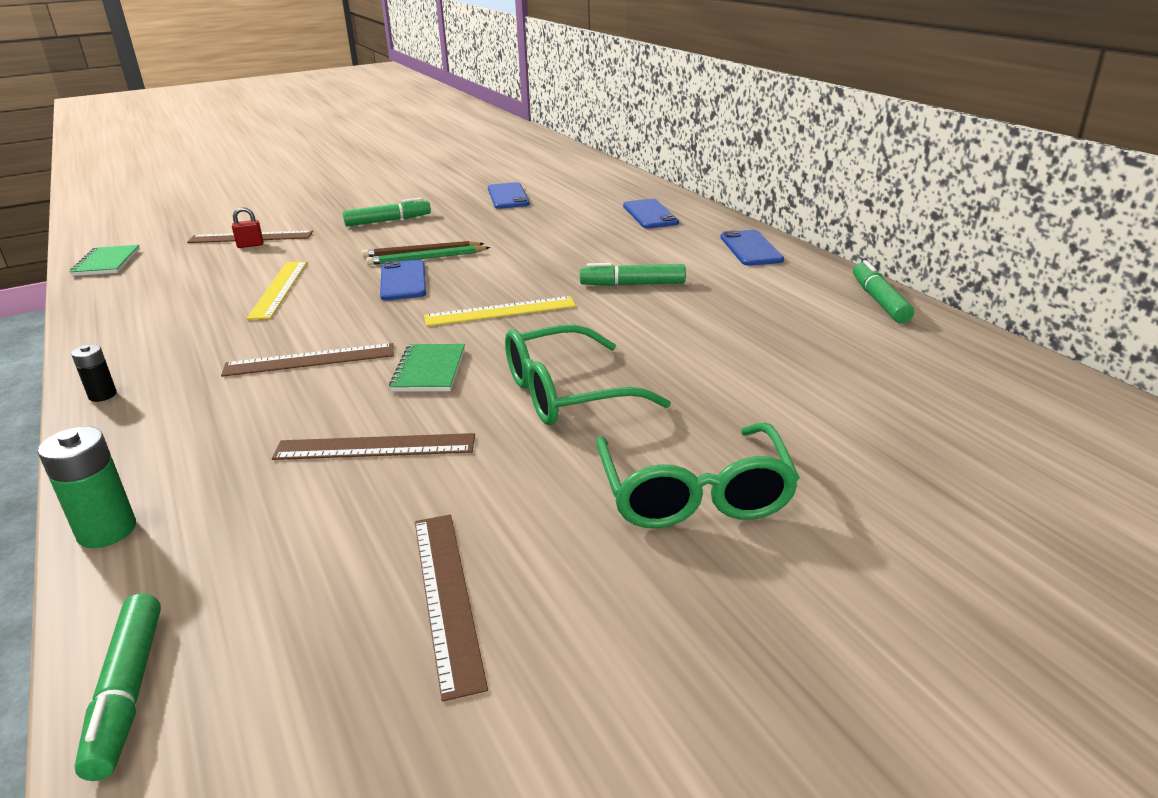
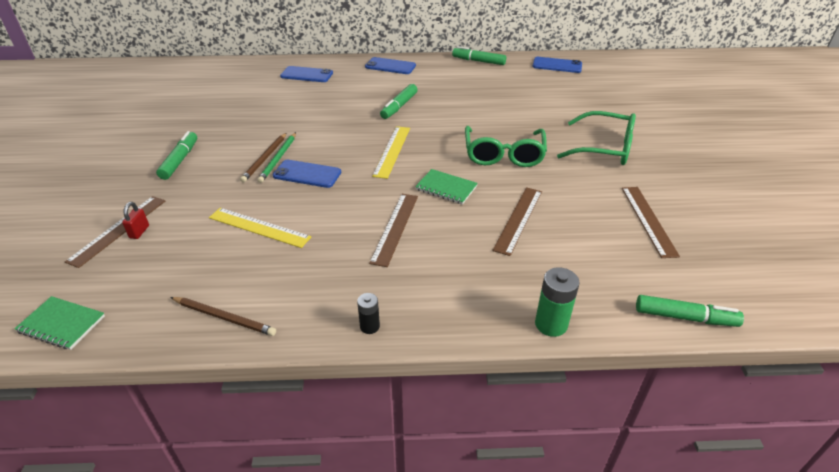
camera: 65 degrees left, 10 degrees up
brown ruler [415,515,488,702] -> brown ruler turned 75 degrees clockwise [622,187,680,258]
blue phone [488,182,530,209] -> blue phone moved to [533,57,582,73]
none -> brown pencil [170,297,276,336]

